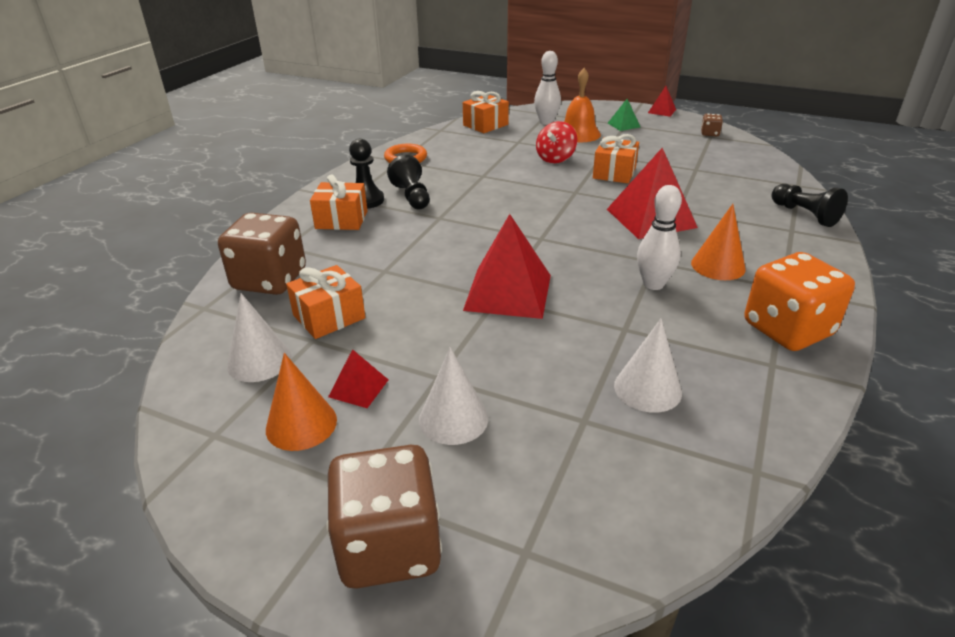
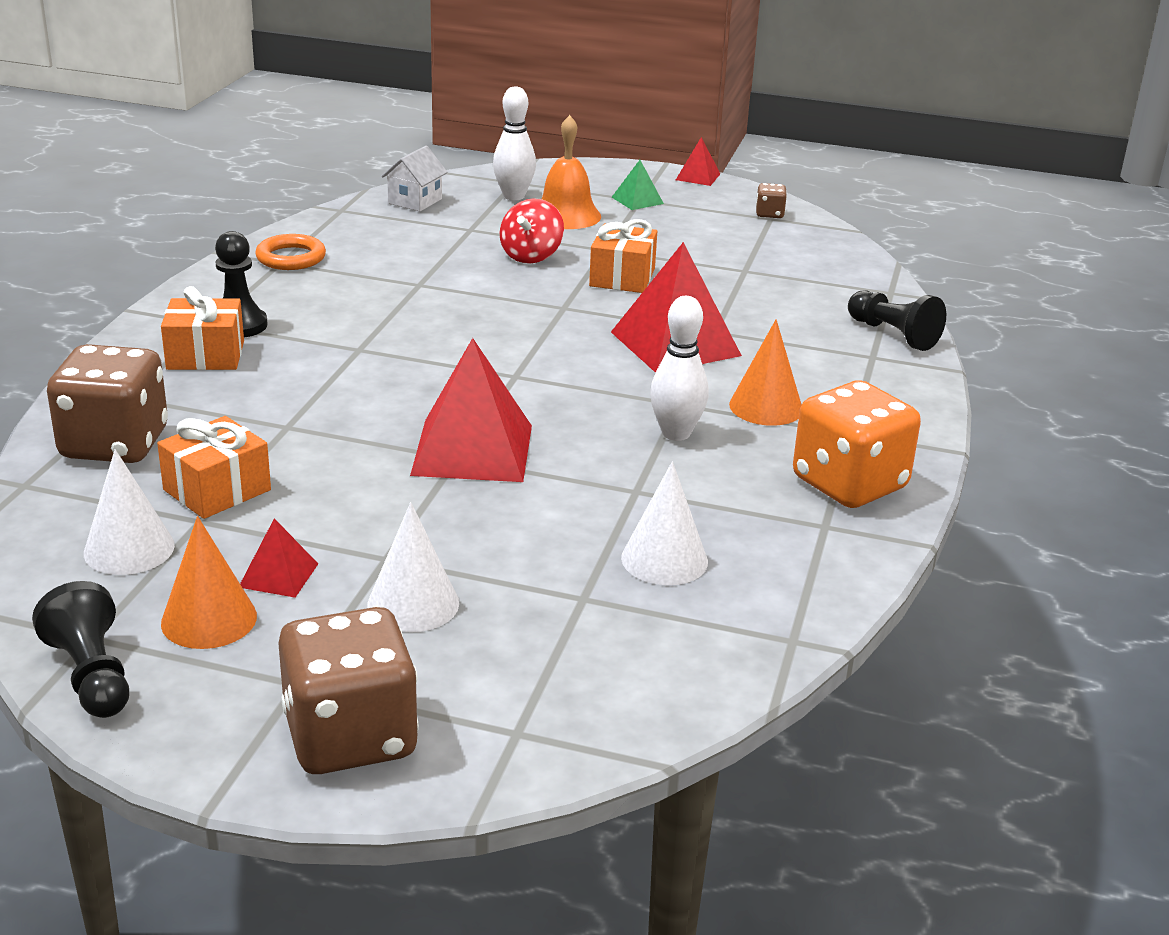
camera: 10 degrees left, 5 degrees down
black pawn [387,155,430,209] -> black pawn moved to [32,581,129,718]
orange gift [463,91,509,133] -> white house [382,146,448,212]

